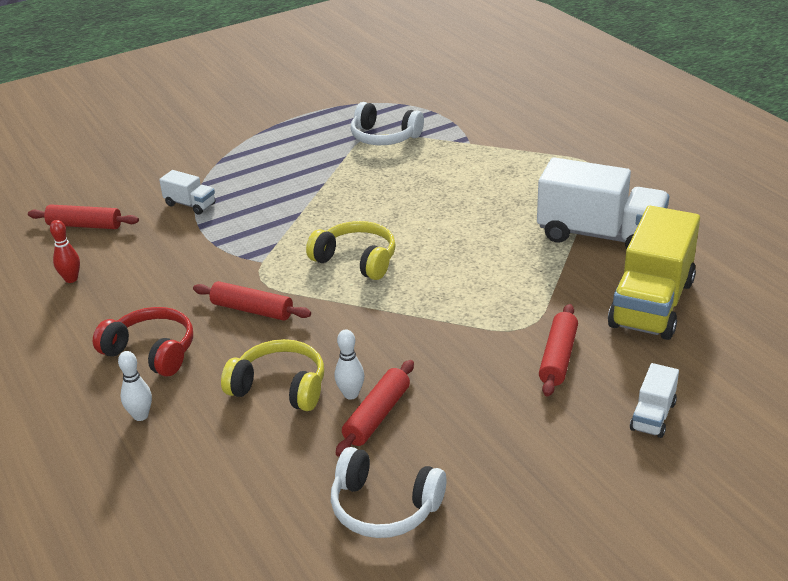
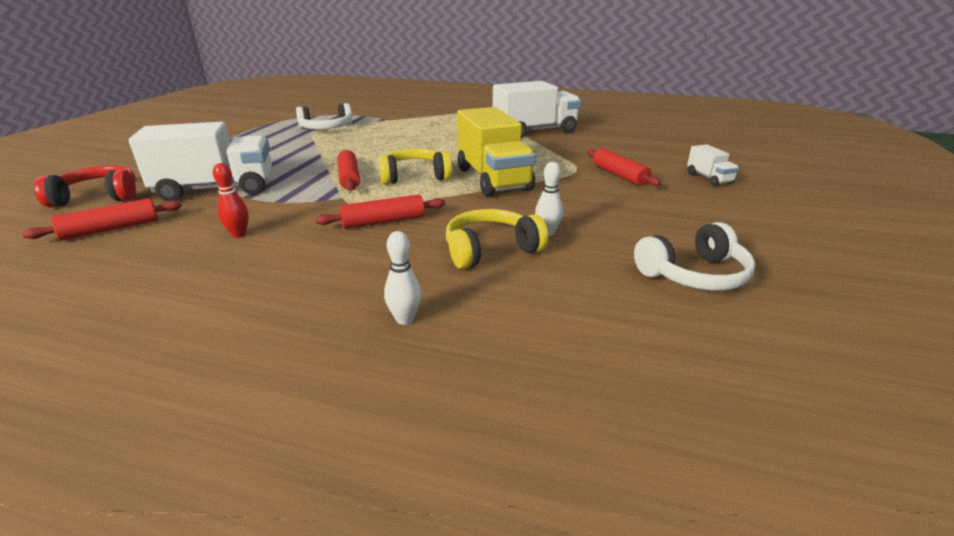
camera: 45 degrees left, 5 degrees down
red bowling pin [50,220,80,283] -> red bowling pin moved to [213,163,249,238]
red headphones [93,307,193,376] -> red headphones moved to [34,165,136,207]
white truck [159,170,215,214] -> white truck [129,122,272,201], size x2.14
red rolling pin [336,360,414,457] -> red rolling pin moved to [337,150,360,191]
yellow truck [608,206,700,340] -> yellow truck moved to [457,107,536,197]

